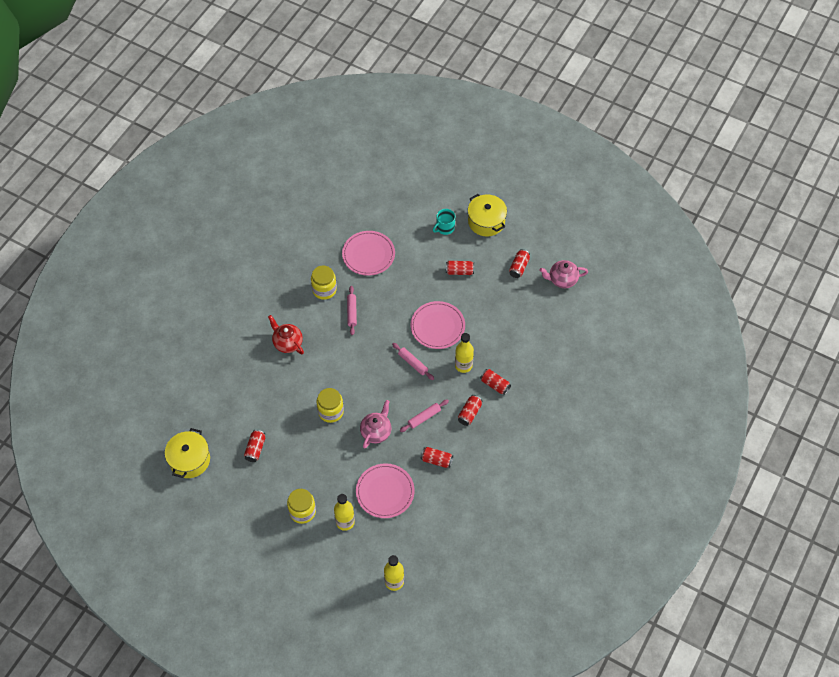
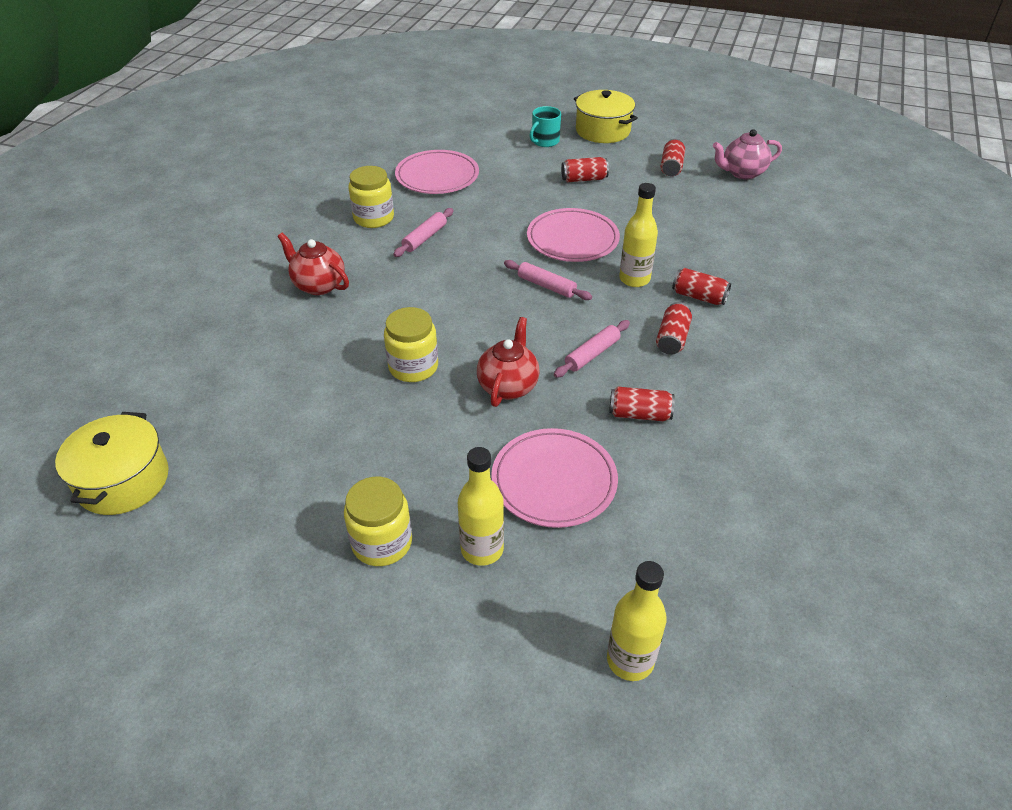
camera: 10 degrees left, 15 degrees down
red can [244,430,265,462] -> none
pink rolling pin [347,286,357,335] -> pink rolling pin turned 45 degrees clockwise [393,208,454,257]
pink teapot [360,400,392,449] -> red teapot [477,317,540,407]

